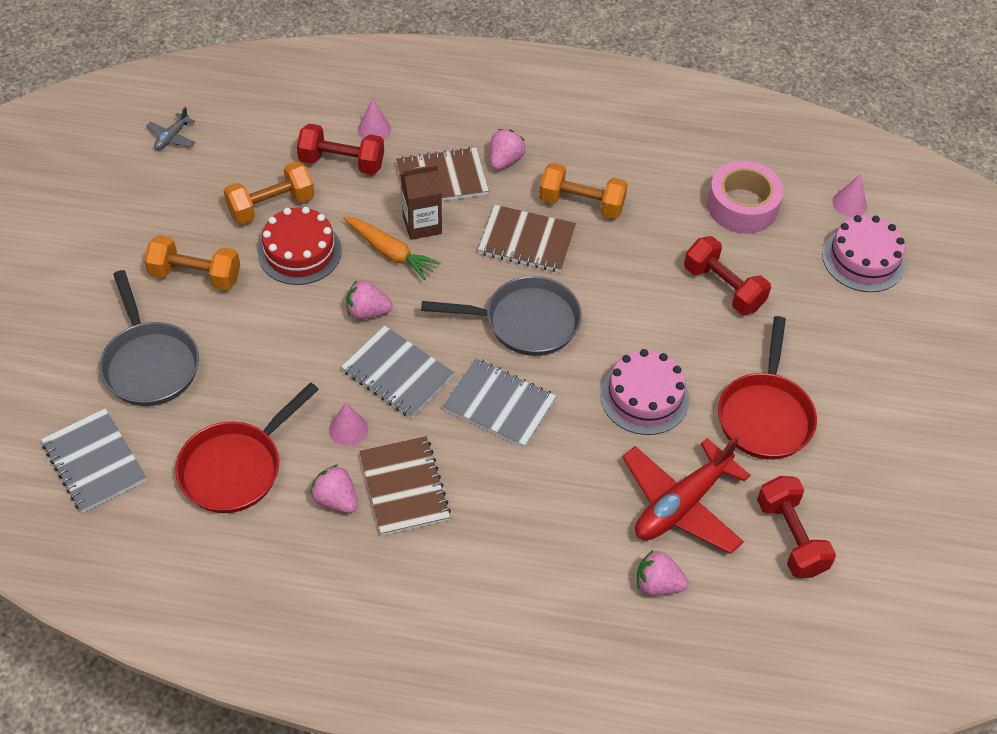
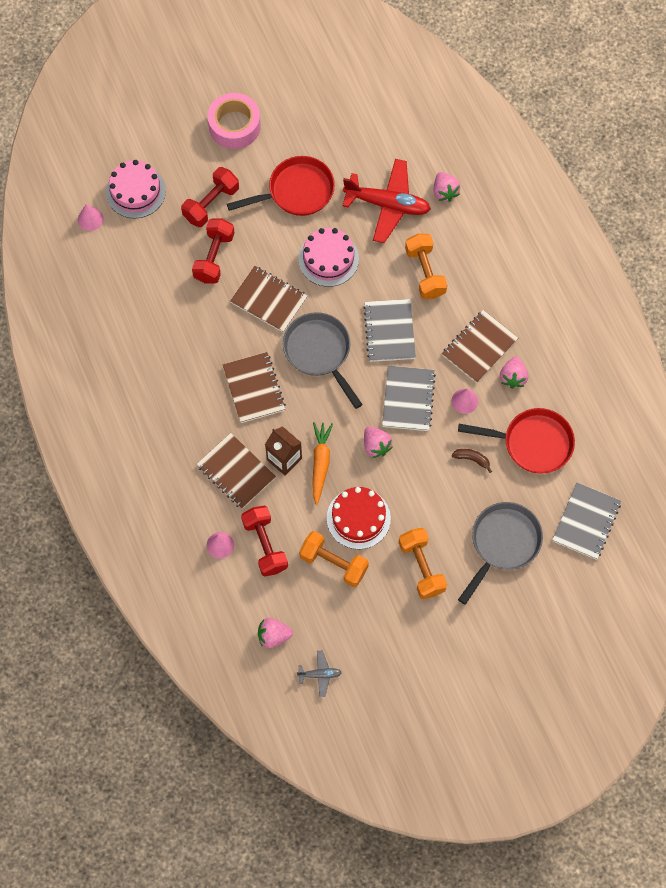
camera: 120 degrees left, 15 degrees up
pink strawberry [490,129,526,170] -> pink strawberry moved to [258,618,293,648]
orange dumbbell [539,163,628,219] -> orange dumbbell moved to [405,234,447,299]
pink tape [707,161,783,234] -> pink tape moved to [207,93,261,149]
red dumbbell [757,476,836,578] -> red dumbbell moved to [181,167,239,227]
none -> brown notebook [230,266,308,333]
none -> brown banana [452,449,492,473]

